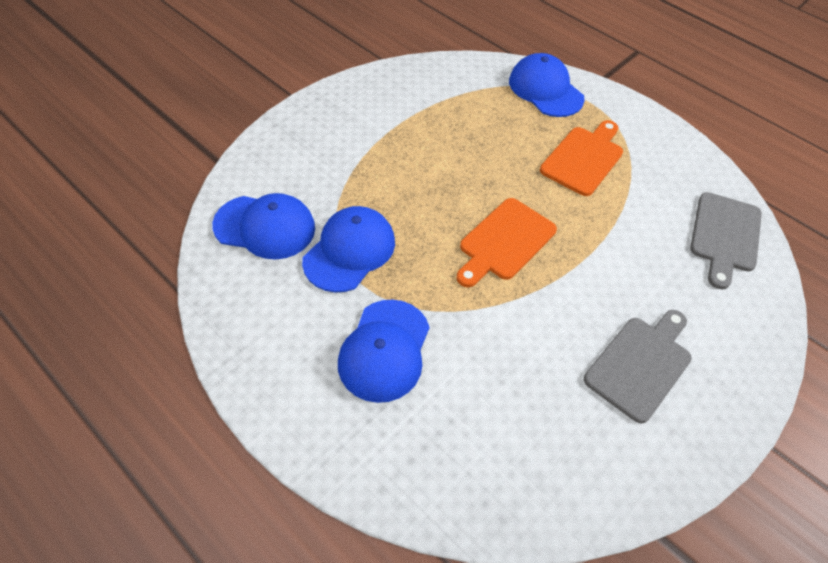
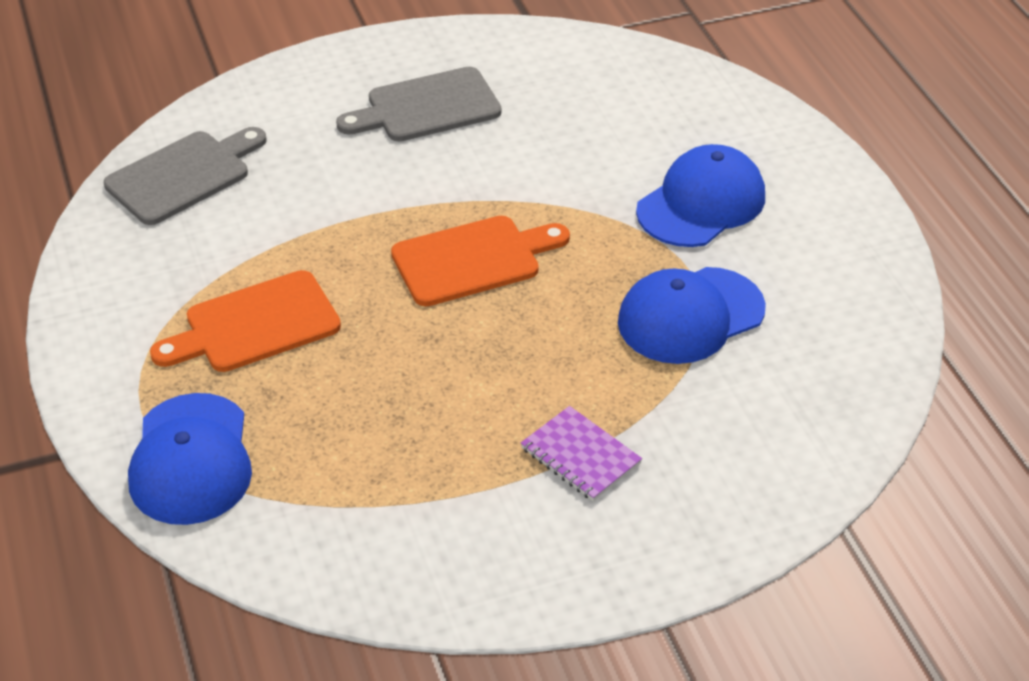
camera: 150 degrees left, 10 degrees down
blue cap [212,193,315,260] -> none
none -> purple notebook [521,406,642,501]

